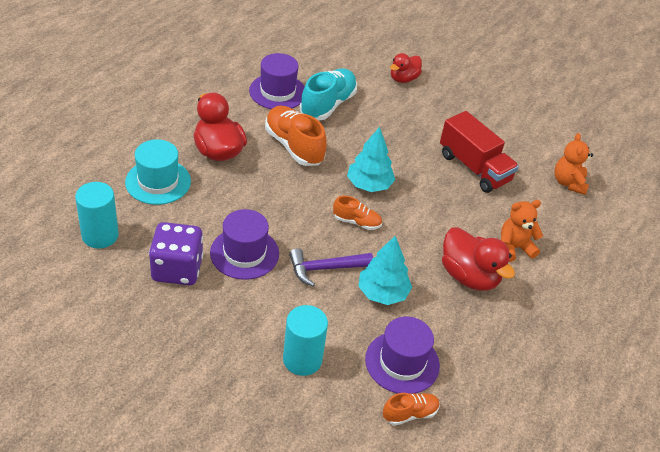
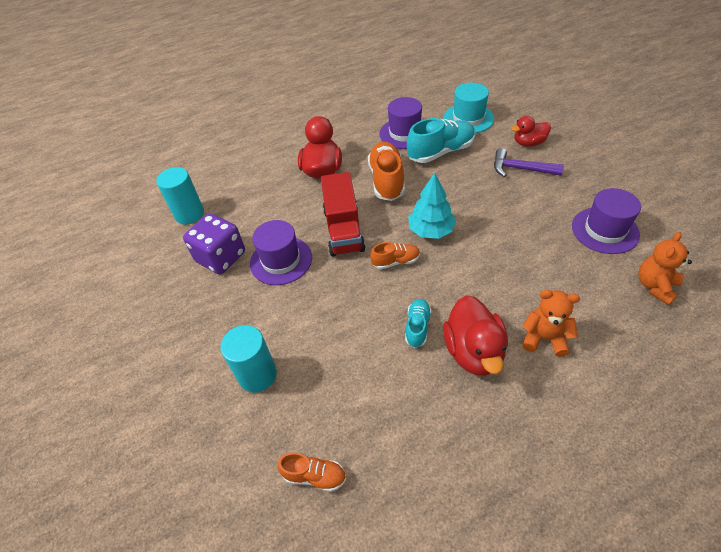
camera: 40 degrees right, 5 degrees up
turquoise hat [125,139,191,205] -> turquoise hat moved to [443,83,494,133]
purple hammer [289,248,373,286] -> purple hammer moved to [494,148,564,177]
orange shoe [333,196,382,230] -> orange shoe turned 60 degrees counterclockwise [370,242,420,269]
turquoise tree [358,236,412,305] -> none
purple hat [365,317,440,394] -> purple hat moved to [572,188,641,254]
red truck [440,111,519,193] -> red truck moved to [321,172,365,257]
none -> turquoise shoe [405,299,432,348]

